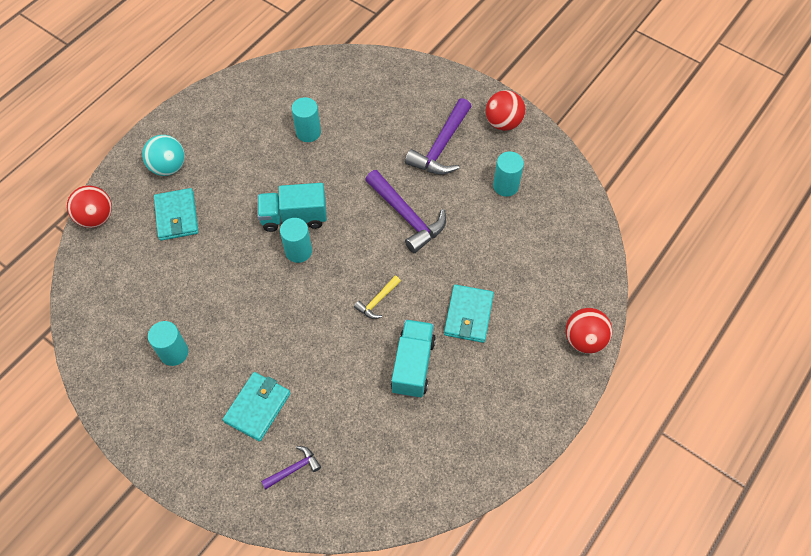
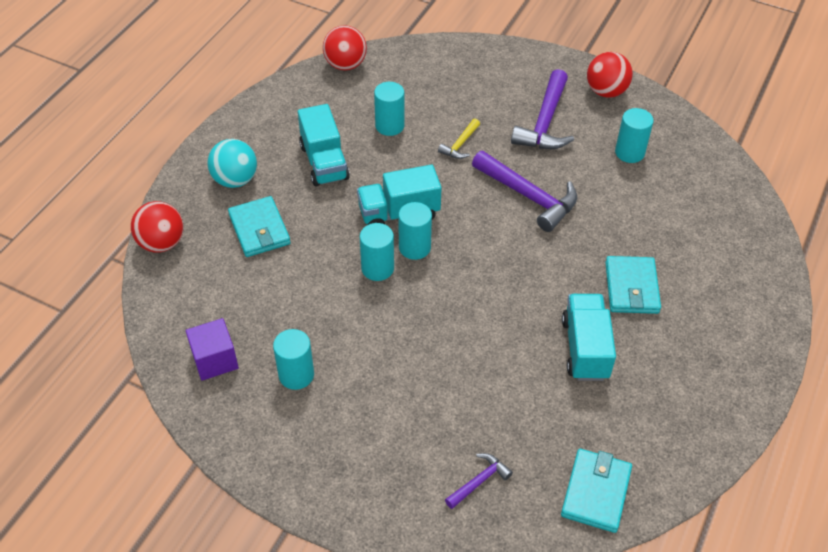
camera: 10 degrees left, 10 degrees down
turquoise wallet [223,372,291,441] -> turquoise wallet moved to [561,449,632,533]
yellow hammer [354,276,401,319] -> yellow hammer moved to [438,119,480,159]
red ball [565,308,612,354] -> red ball moved to [323,25,367,70]
none -> purple cube [186,318,239,381]
none -> turquoise truck [298,104,350,186]
none -> turquoise cylinder [360,223,394,281]

